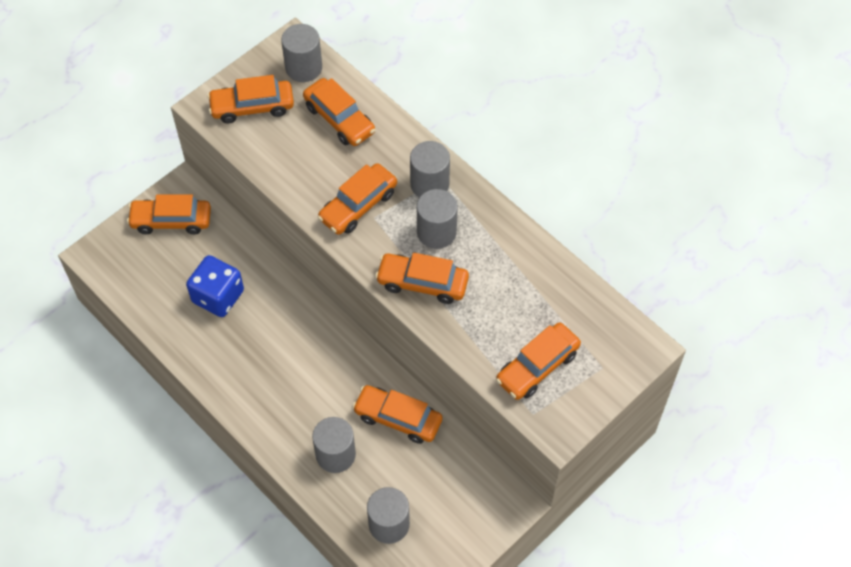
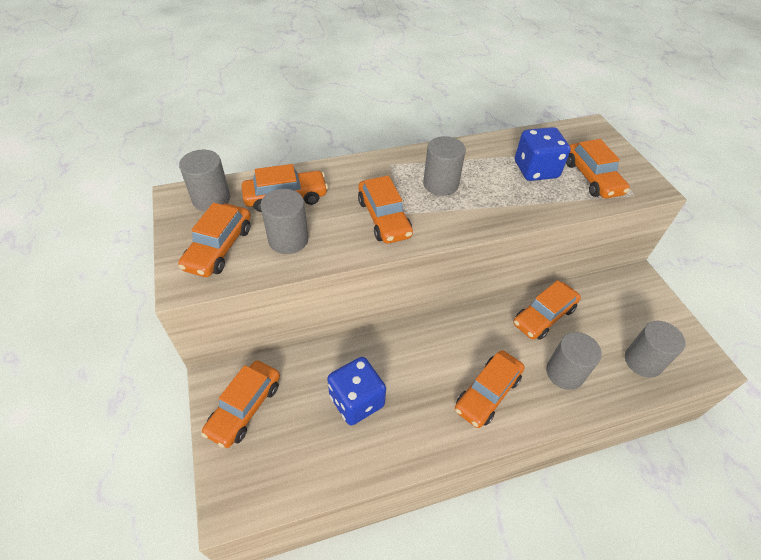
camera: 65 degrees left, 10 degrees down
orange car [375,253,469,304] -> orange car moved to [455,350,525,428]
grey cylinder [410,141,450,198] -> grey cylinder moved to [260,189,309,254]
none -> blue dice [515,127,571,181]

